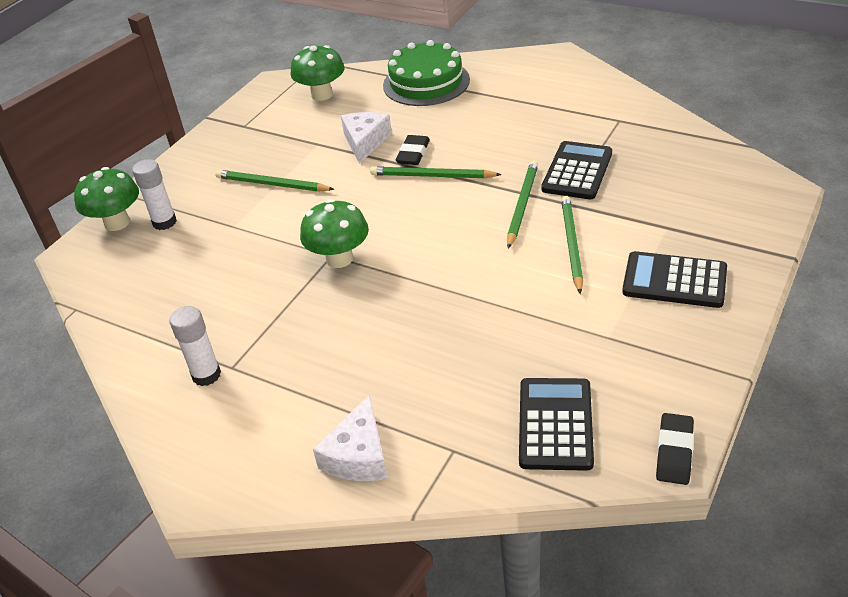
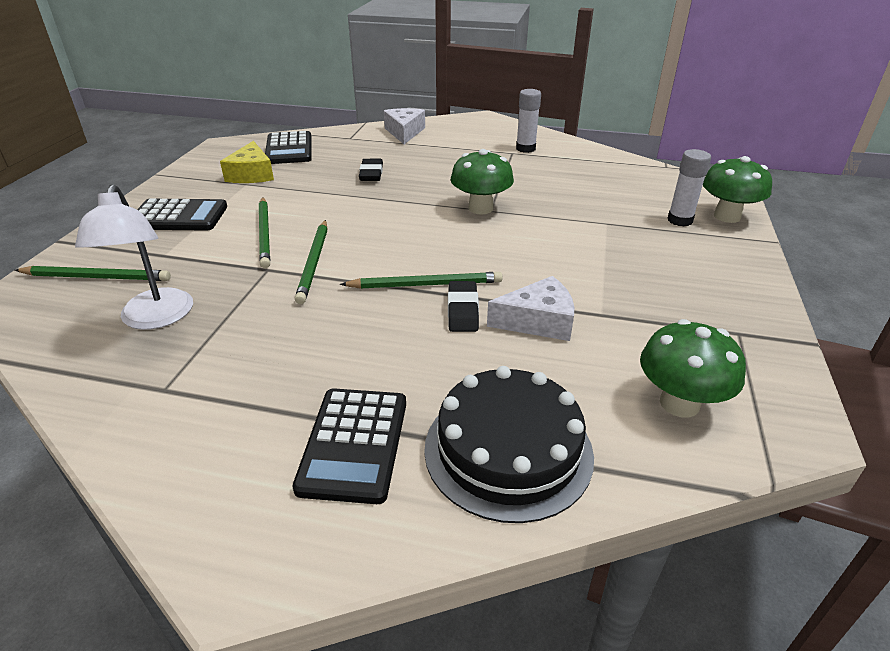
camera: 160 degrees right, 5 degrees down
green pencil [215,170,334,192] -> green pencil moved to [15,266,171,281]
white cheese [341,112,392,164] -> white cheese turned 90 degrees counterclockwise [487,276,574,341]
green cake [383,40,470,106] -> black cake [424,366,594,523]
black calculator [542,141,612,199] -> black calculator moved to [292,388,406,504]
black eraser [656,413,694,485] -> black eraser moved to [359,159,383,181]
none -> white lamp [75,184,193,330]
none -> yellow cheese [220,141,274,183]

